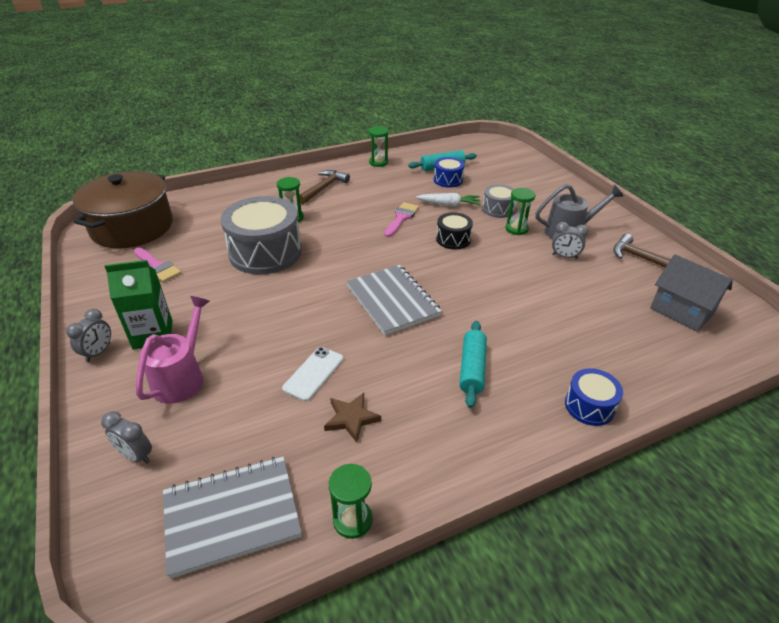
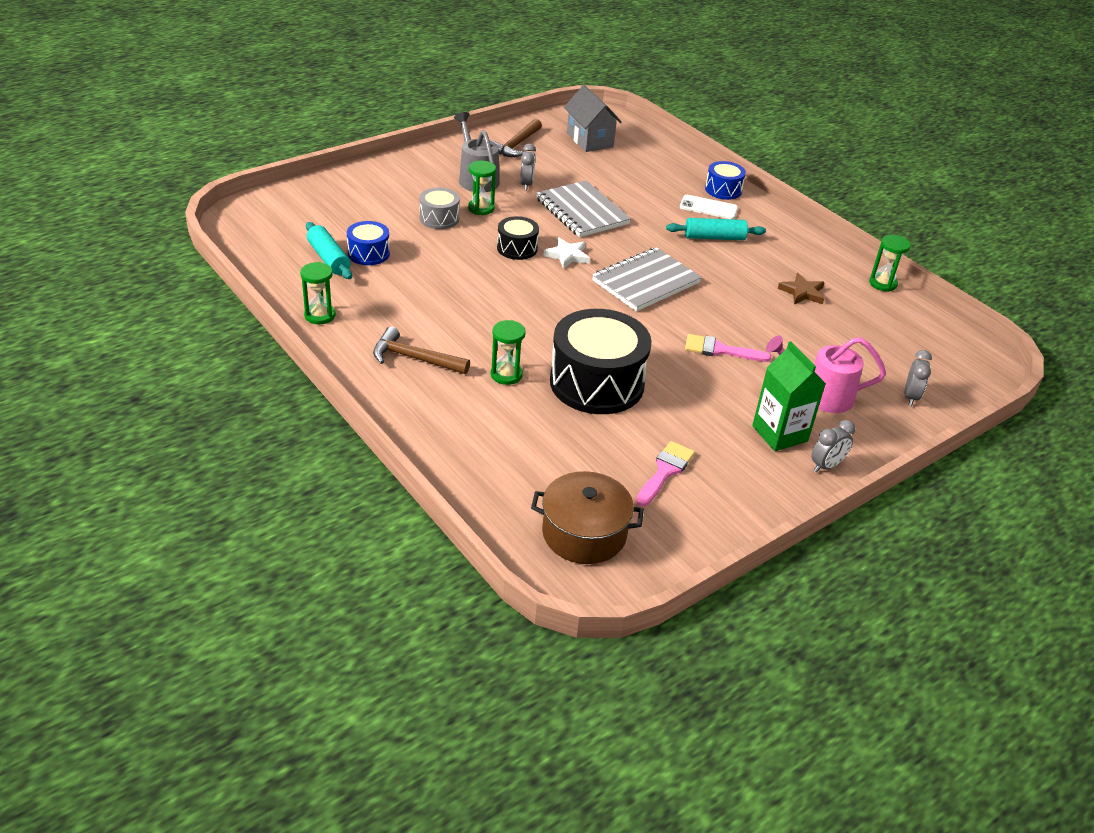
camera: 105 degrees left, 0 degrees up
grey clock [66,309,111,362] -> grey clock turned 135 degrees clockwise [811,420,855,473]
brown pot [73,171,173,248] -> brown pot [531,471,644,564], size x0.66
grey notebook [163,457,302,579] -> grey notebook moved to [536,181,631,237]
grey drum [221,196,302,275] -> black drum [550,309,651,414]
white phone [282,347,343,401] -> white phone moved to [680,195,738,219]
pink brush [384,202,419,237] -> pink brush moved to [685,334,771,362]
white carrot [416,193,480,207] -> none
grey house [650,254,733,332] -> grey house turned 60 degrees counterclockwise [564,85,622,152]
none -> white star [543,237,590,269]

